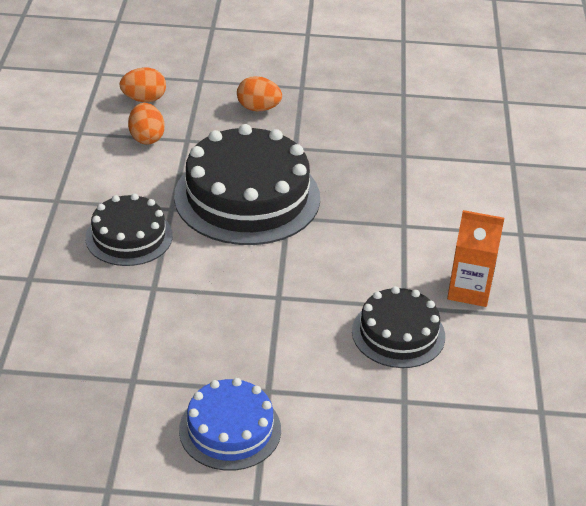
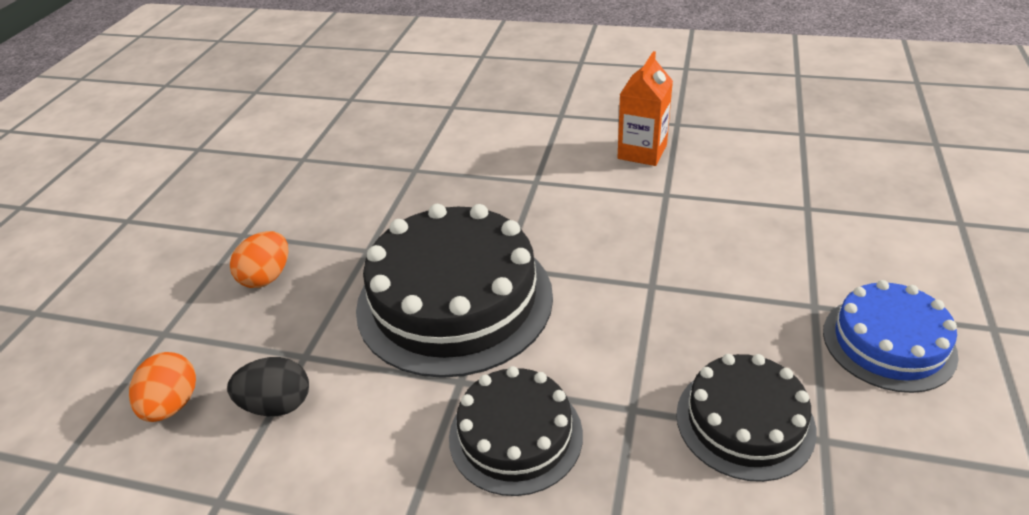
camera: 75 degrees left, 0 degrees up
orange egg [128,103,165,144] -> black egg [227,357,309,416]
black cake [352,286,445,368] -> black cake moved to [676,354,817,482]

